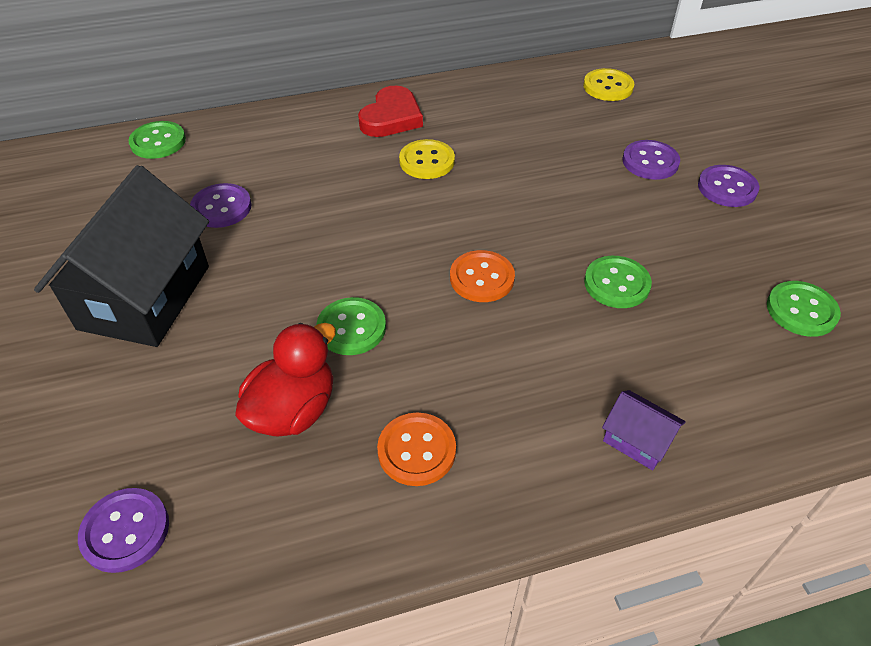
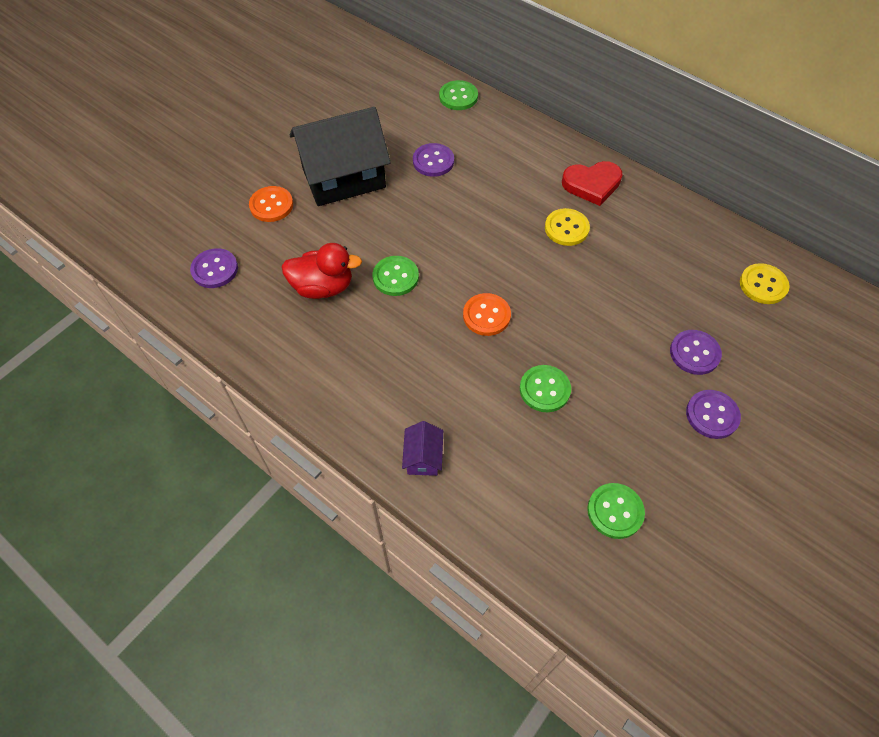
camera: 55 degrees right, 10 degrees up
orange button [377,413,456,486] -> orange button moved to [249,186,293,222]

